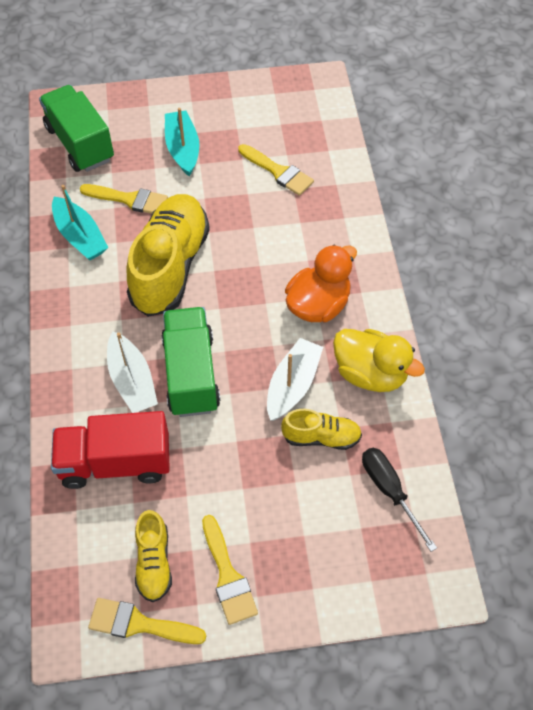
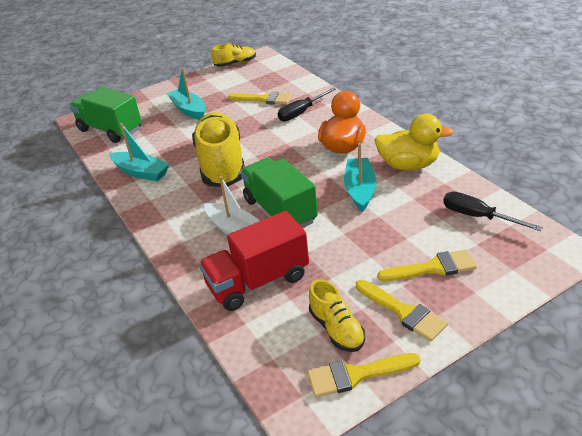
camera: 20 degrees left, 20 degrees down
yellow brush [80,184,168,214] -> yellow brush moved to [377,249,477,281]
white boat [267,338,323,421] -> turquoise boat [344,143,376,212]
yellow shoe [281,409,362,450] -> yellow shoe moved to [212,43,256,67]
none -> black screwdriver [278,88,336,121]

